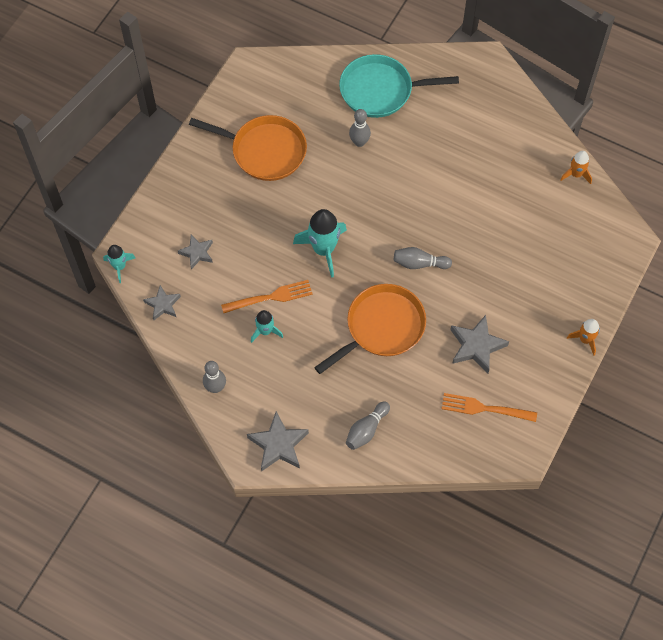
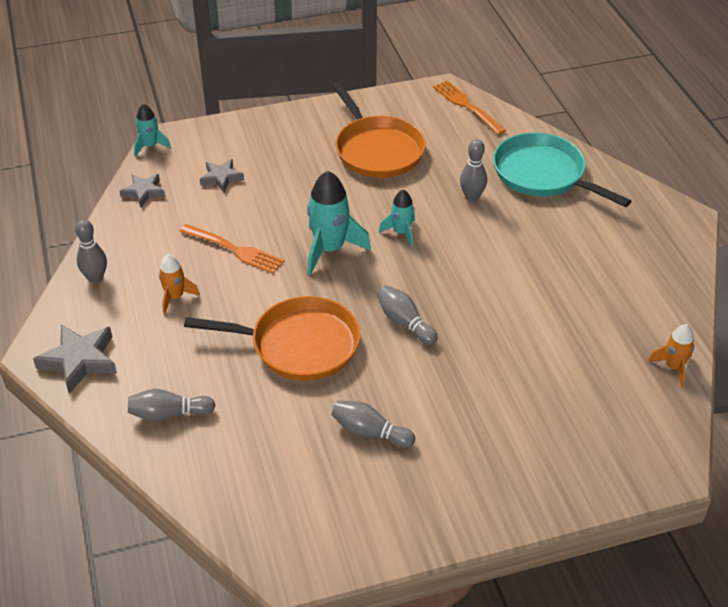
camera: 45 degrees right, 20 degrees down
turquoise rocket [251,310,283,343] -> turquoise rocket moved to [379,189,415,247]
orange fork [442,393,537,422] -> orange fork moved to [433,81,506,135]
grey star [450,315,509,373] -> grey bowling pin [332,401,415,448]
orange rocket [567,319,600,356] -> orange rocket moved to [159,254,200,314]

